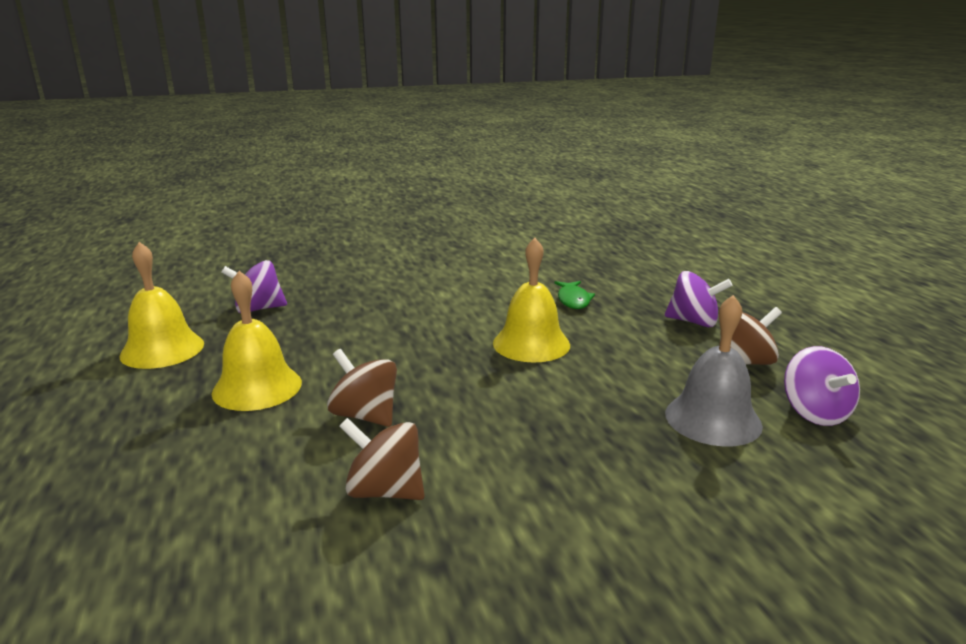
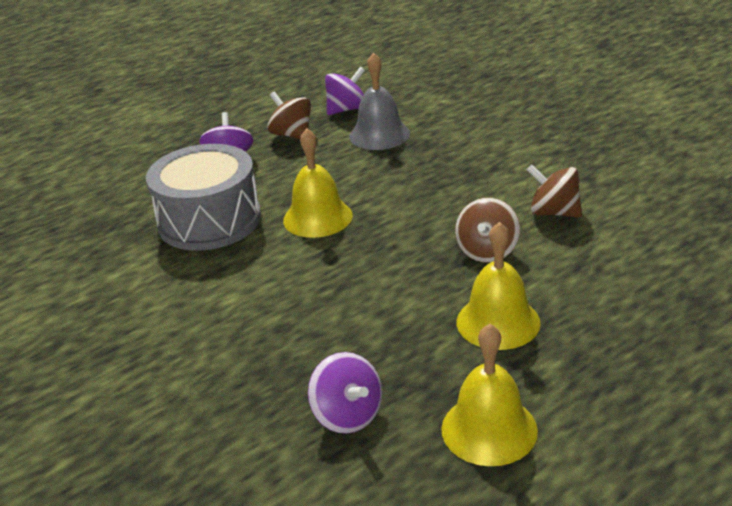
camera: 110 degrees left, 10 degrees up
brown spinning top [339,418,425,500] -> brown spinning top turned 120 degrees clockwise [527,164,582,218]
green fish [555,281,595,309] -> grey drum [146,144,261,251]

